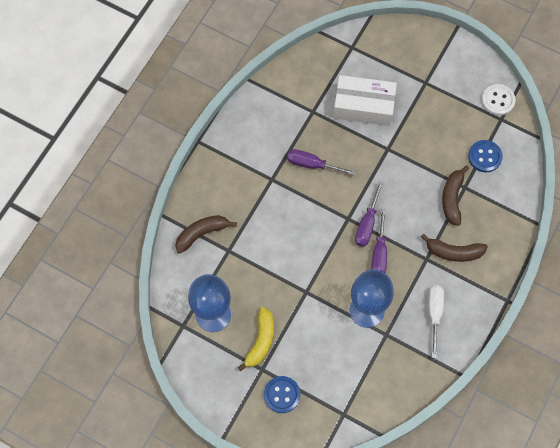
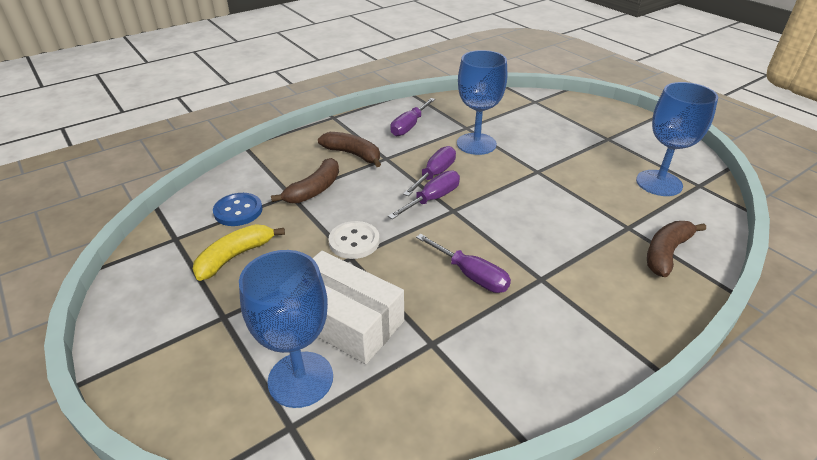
camera: 155 degrees left, 30 degrees down
brown banana [175,215,237,254] -> brown banana turned 135 degrees clockwise [647,221,706,277]
yellow banana [238,307,274,371] -> yellow banana moved to [193,224,285,281]
blue button [264,376,300,413] -> none
white screwdriver [428,285,444,358] -> purple screwdriver [390,98,435,136]
white button [482,84,516,116] -> white button moved to [329,221,380,259]
none -> blue goblet [239,250,333,408]

